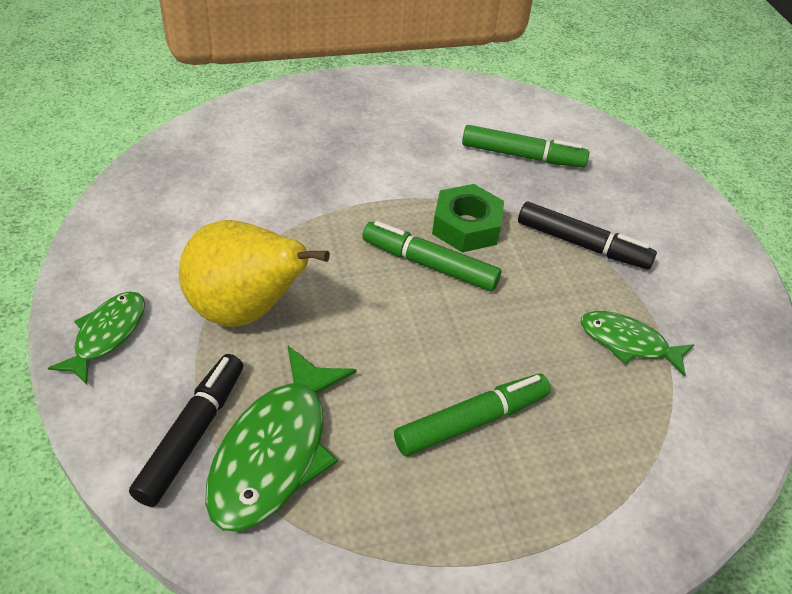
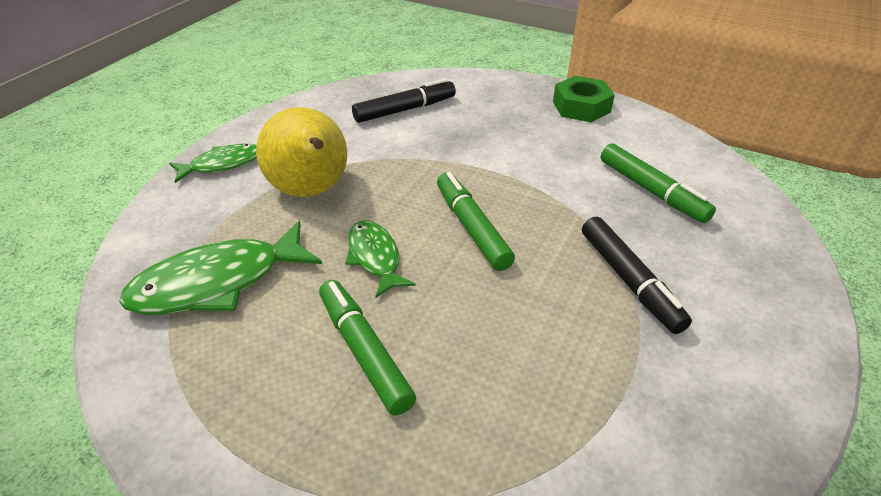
camera: 45 degrees right, 5 degrees down
black marker [129,354,243,507] -> black marker moved to [352,79,456,123]
green marker [394,373,551,456] -> green marker turned 135 degrees counterclockwise [319,280,416,416]
green nut [432,184,504,253] -> green nut moved to [553,76,615,122]
green fish [581,311,694,376] -> green fish moved to [345,220,415,298]

